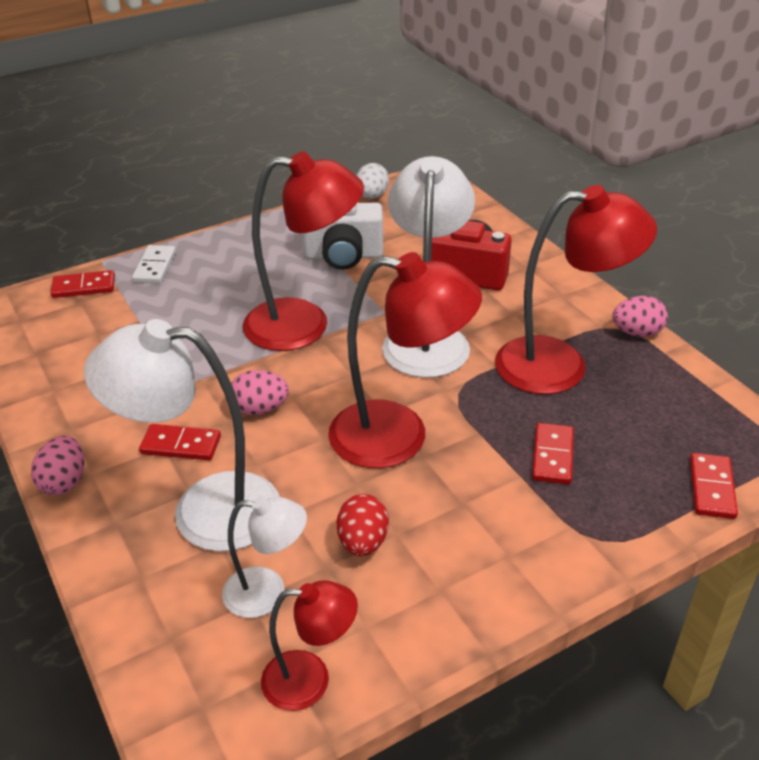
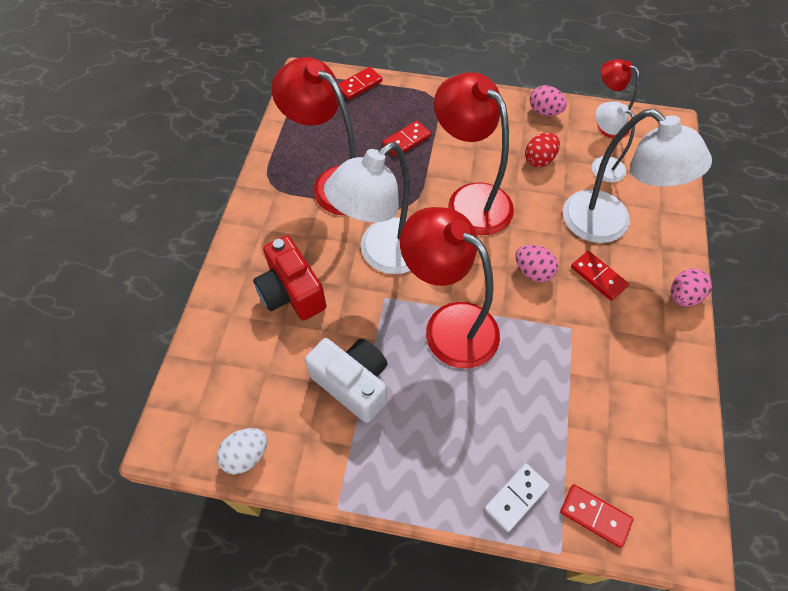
camera: 140 degrees left, 20 degrees up
pink egg [612,296,668,337] -> pink egg moved to [530,85,567,116]

